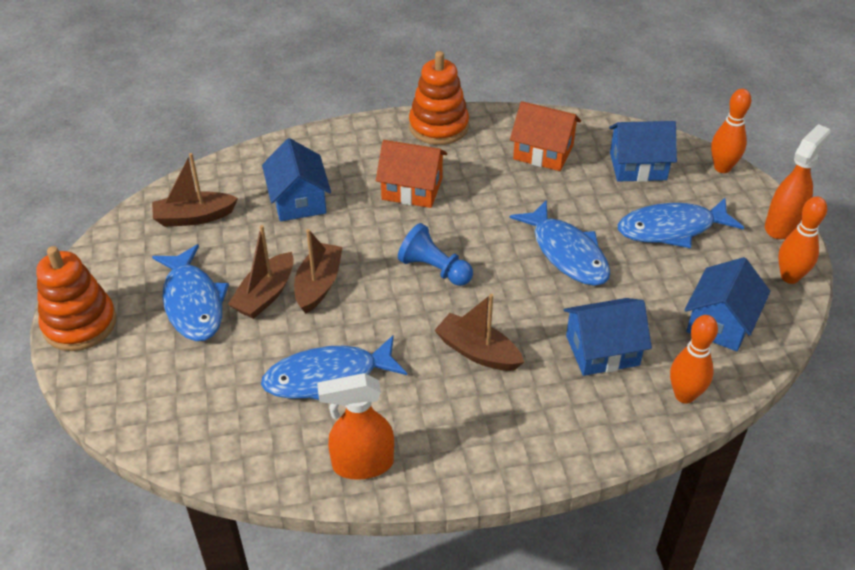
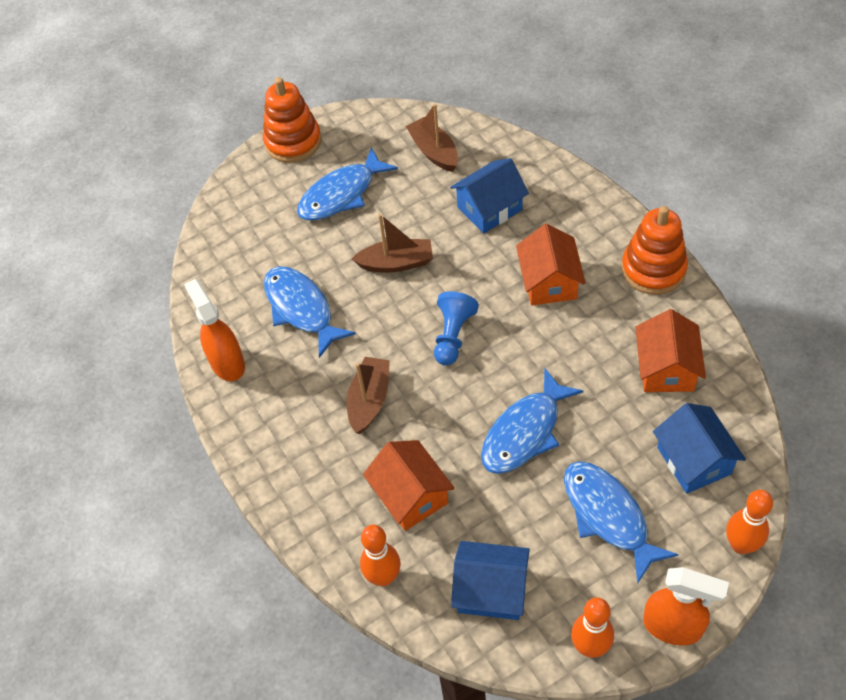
camera: 75 degrees right, 10 degrees up
brown boat [228,225,294,319] -> none
blue house [564,298,652,376] -> orange house [363,440,455,531]

